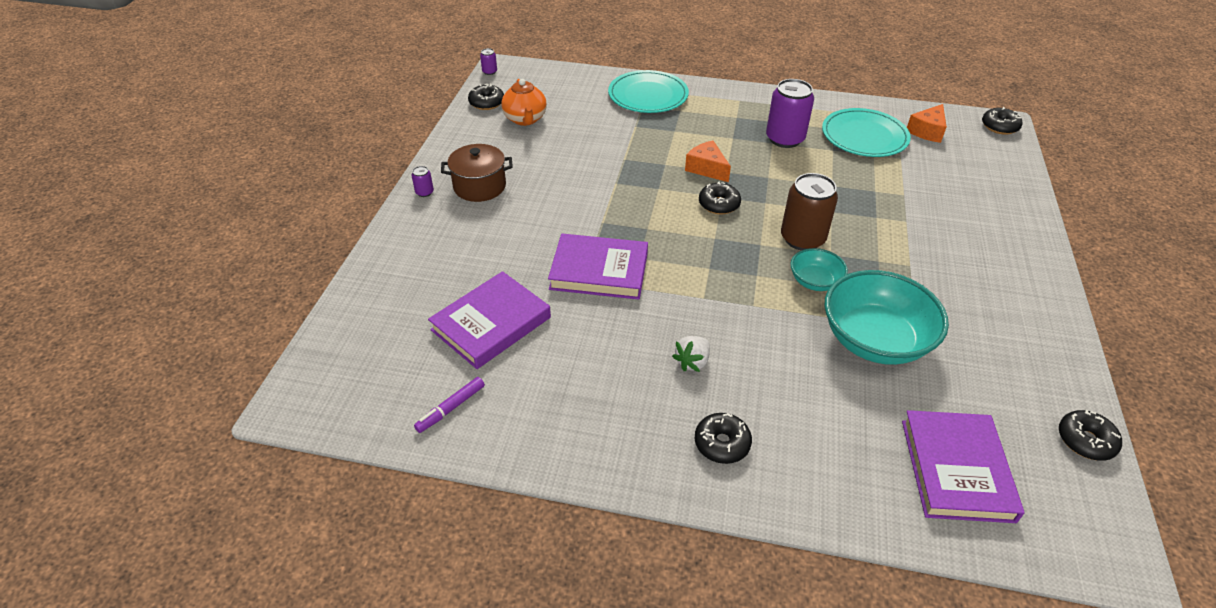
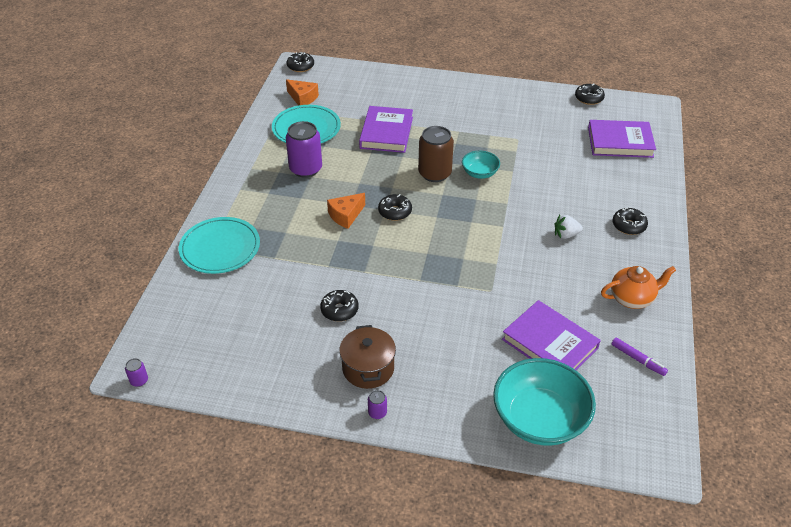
camera: 90 degrees left, 0 degrees up
black donut [468,84,504,110] -> black donut moved to [320,290,358,322]
orange teapot [501,79,547,126] -> orange teapot moved to [601,266,676,309]
purple book [548,234,648,300] -> purple book moved to [359,106,413,153]
white strawberry [672,336,710,372] -> white strawberry turned 135 degrees clockwise [555,215,583,239]
turquoise bowl [824,270,949,365] -> turquoise bowl moved to [493,358,596,446]

